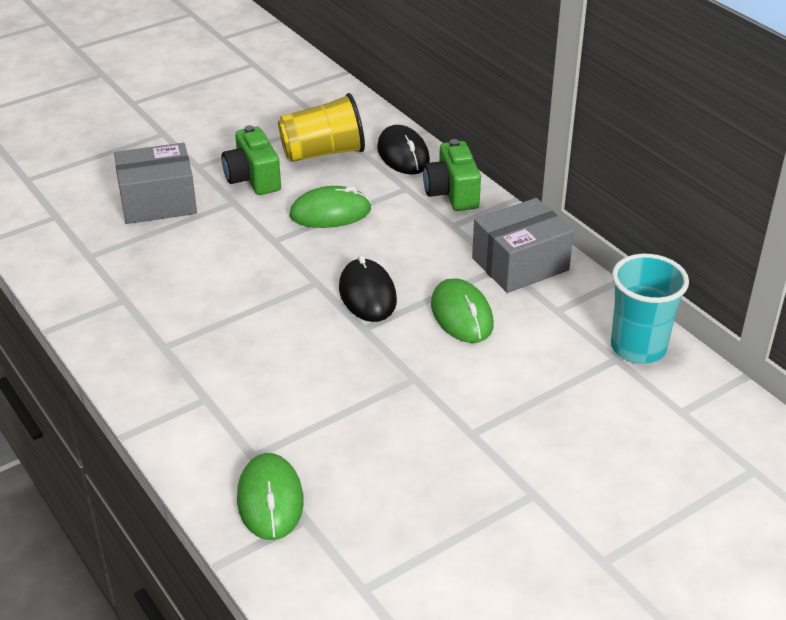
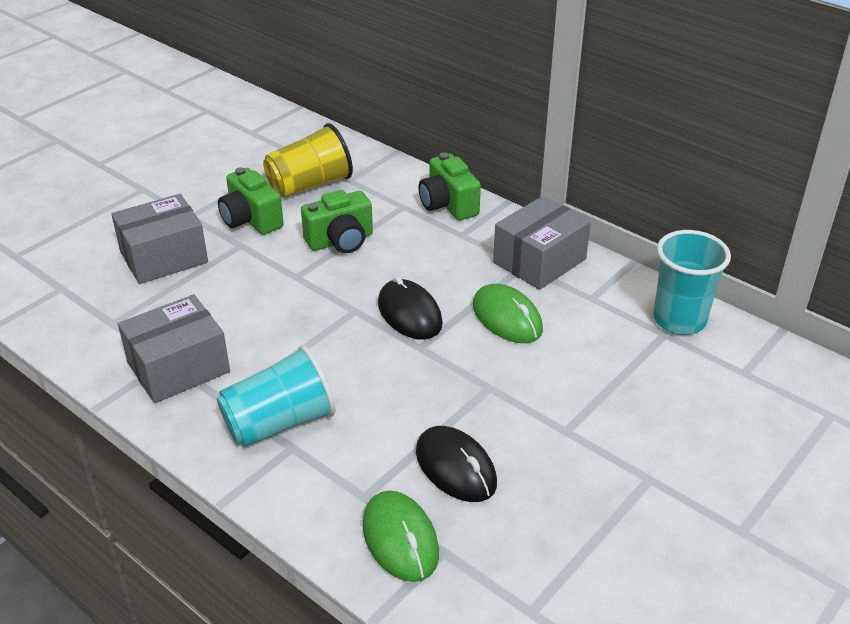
camera: 15 degrees left, 0 degrees up
green mouse [289,186,371,228] -> green camera [301,190,373,253]
black mouse [377,125,430,175] -> black mouse moved to [416,426,497,502]
none -> grey box [118,294,230,403]
none -> turquoise cup [217,345,336,447]

